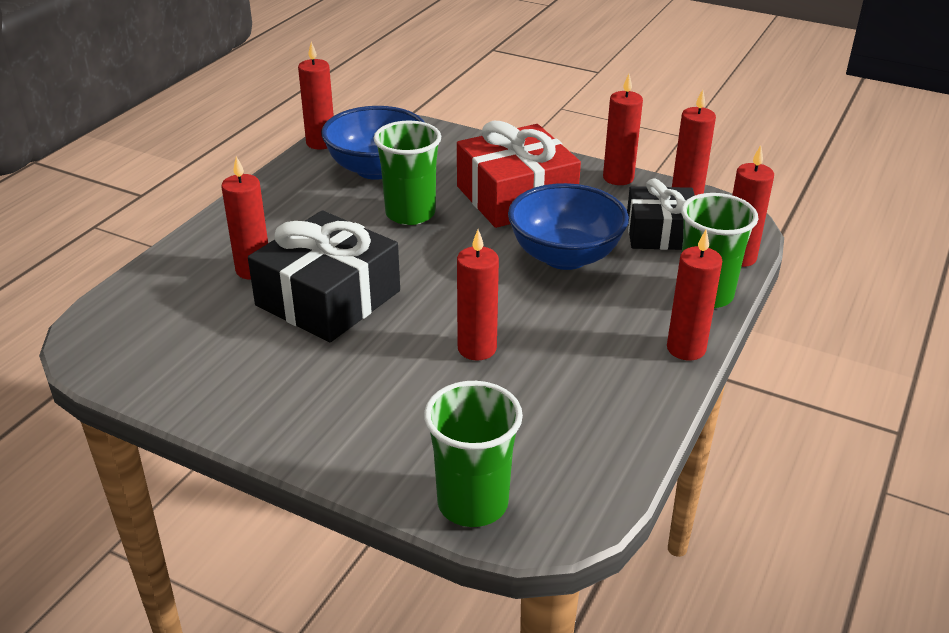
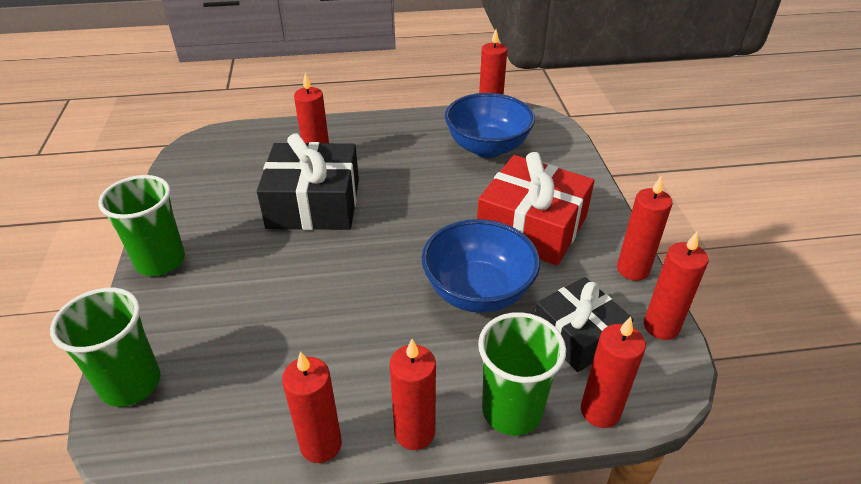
camera: 55 degrees right, 5 degrees up
green cup [374,121,441,225] -> green cup moved to [98,175,185,276]
red candle [457,229,499,361] -> red candle moved to [282,351,342,463]

